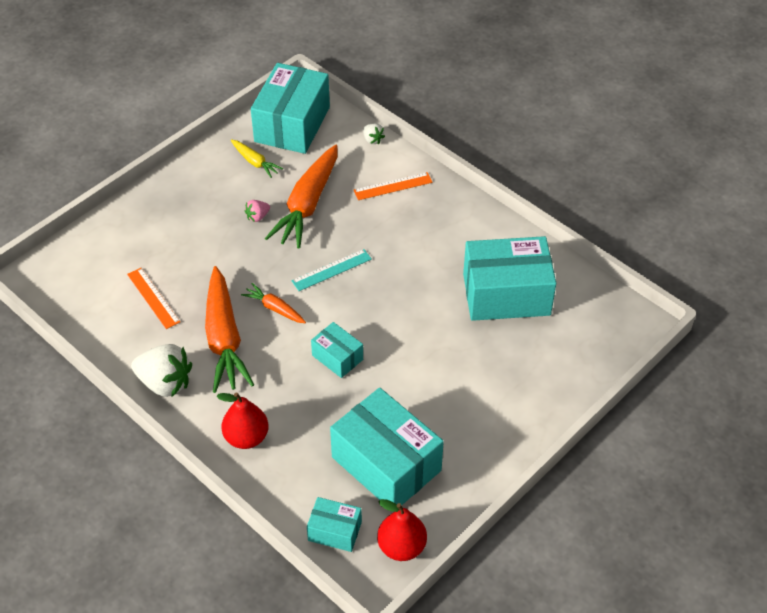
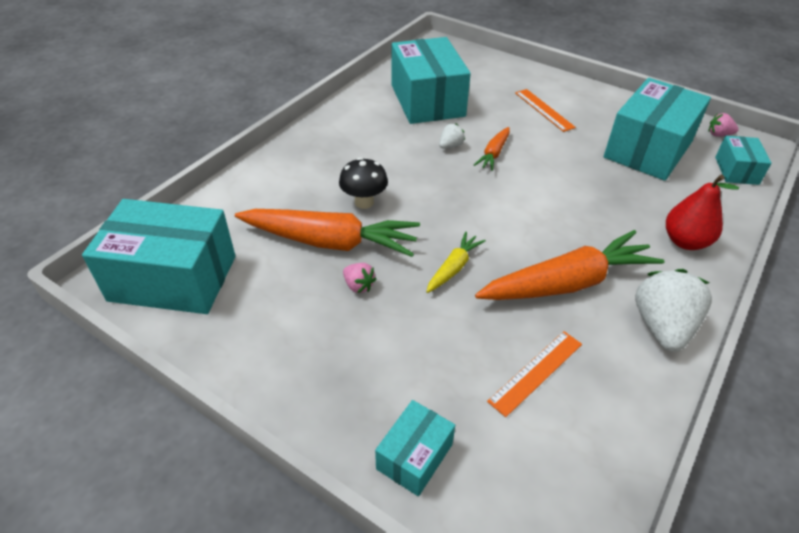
camera: 100 degrees left, 5 degrees down
yellow carrot [231,140,283,178] -> yellow carrot moved to [426,232,486,293]
orange carrot [241,283,306,323] -> orange carrot moved to [474,127,510,171]
turquoise ruler [292,249,372,291] -> none
turquoise box [311,322,363,378] -> turquoise box moved to [375,400,455,496]
orange ruler [354,172,433,200] -> orange ruler moved to [515,89,576,132]
white strawberry [363,123,385,144] -> white strawberry moved to [439,124,465,149]
red pear [377,499,427,561] -> pink strawberry [709,113,739,137]
none -> black mushroom [339,157,388,209]

